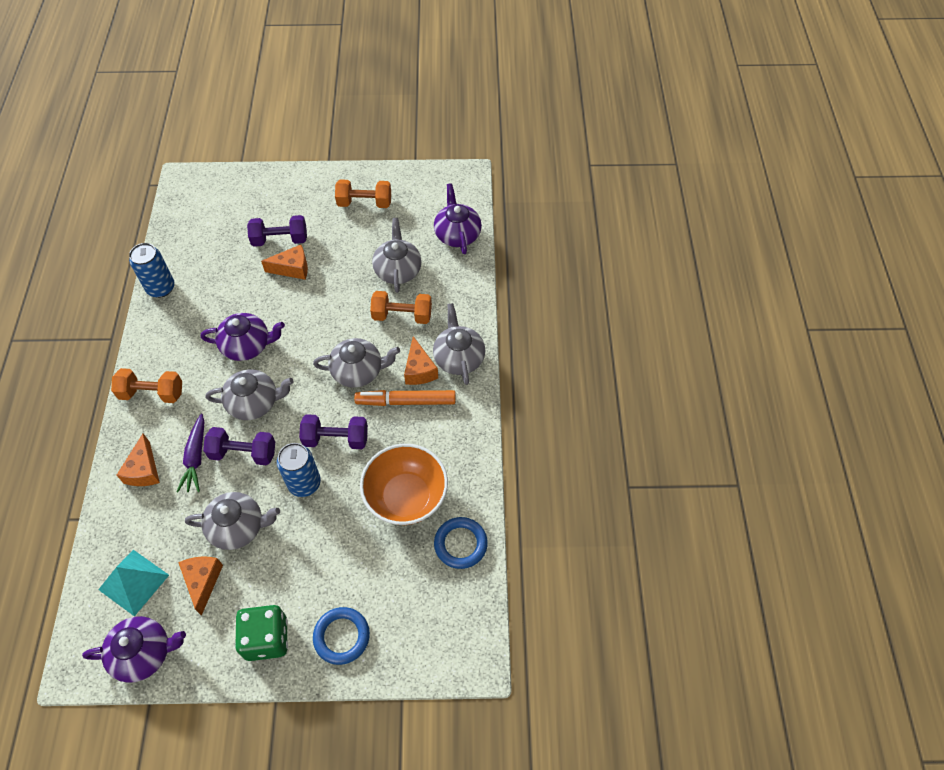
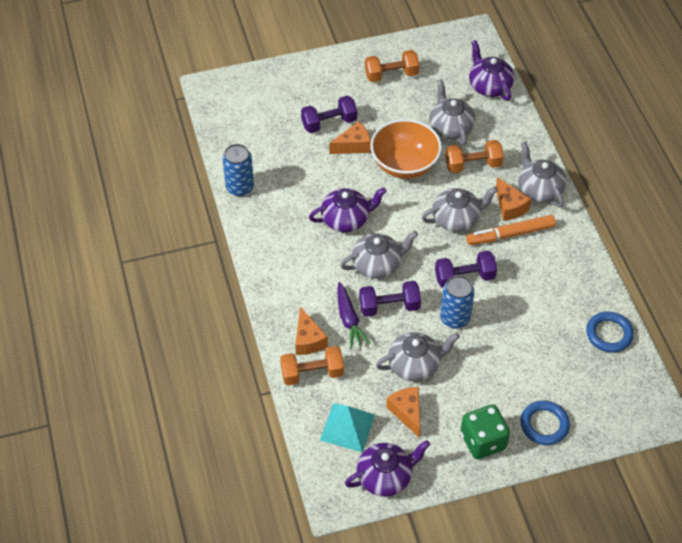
camera: 15 degrees left, 5 degrees down
orange dumbbell [111,368,182,403] -> orange dumbbell moved to [280,346,344,385]
orange bowl [360,444,448,525] -> orange bowl moved to [371,119,442,179]

